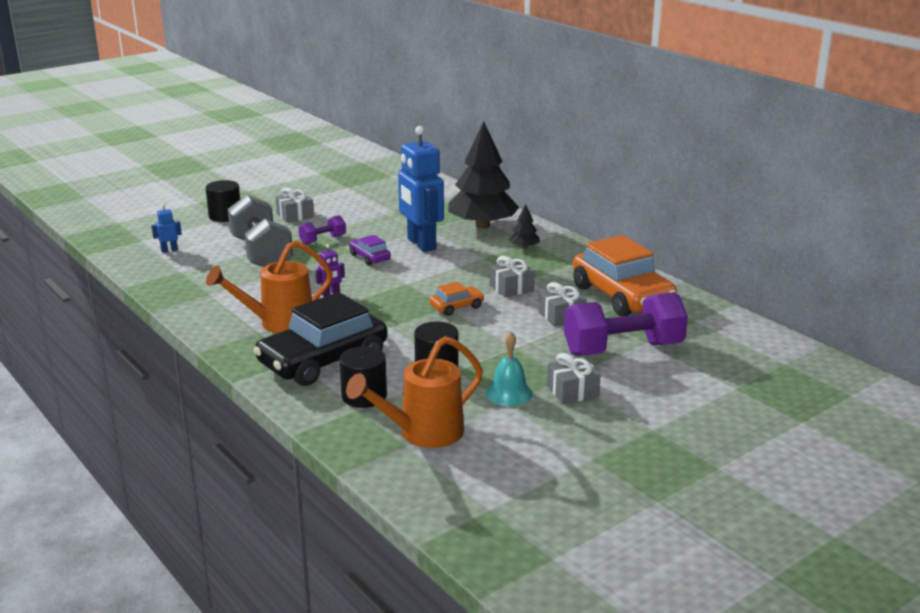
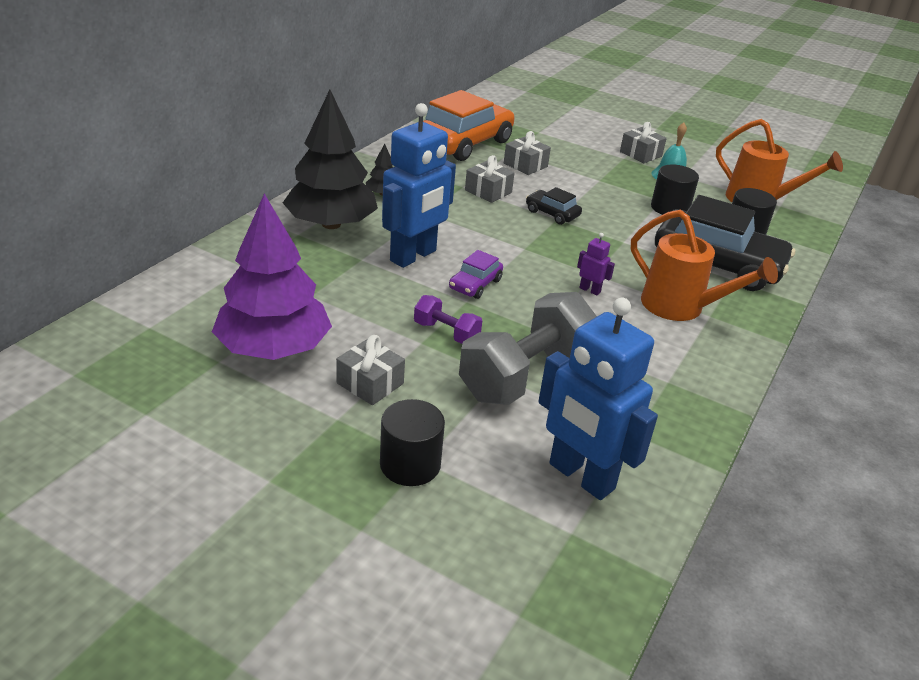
camera: 115 degrees left, 10 degrees up
blue robot [151,204,182,253] -> blue robot [538,298,658,500], size x2.47
orange car [429,282,485,316] -> black car [526,187,582,225]
purple dumbbell [564,292,688,356] -> none
none -> purple tree [212,194,332,360]

